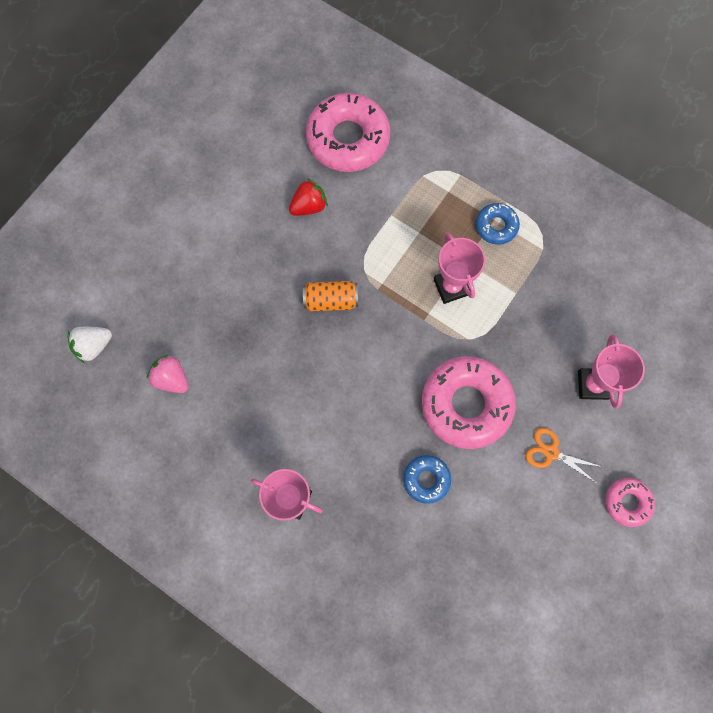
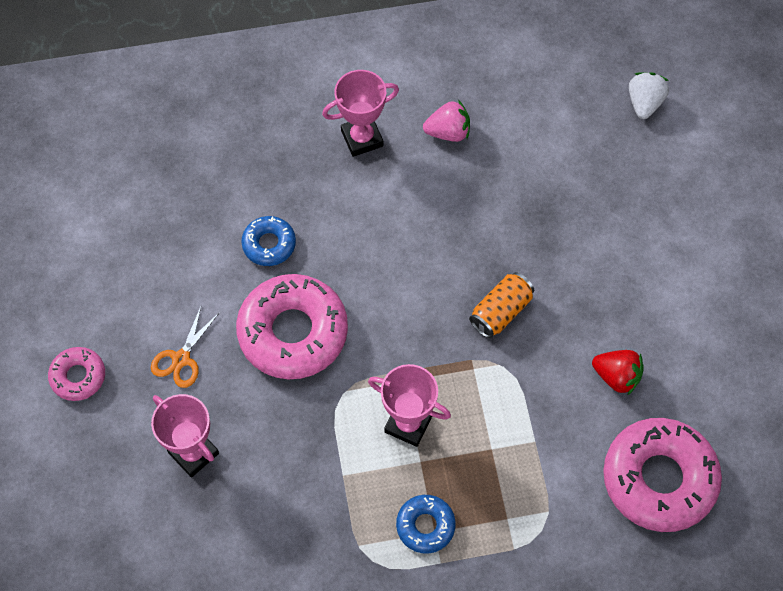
camera: 135 degrees right, 10 degrees down
pink strawberry [147,354,189,393] -> pink strawberry moved to [423,100,470,142]
red strawberry [289,178,328,216] -> red strawberry turned 75 degrees counterclockwise [592,350,644,396]
orange scissors [526,428,602,483] -> orange scissors turned 135 degrees clockwise [151,304,220,388]

